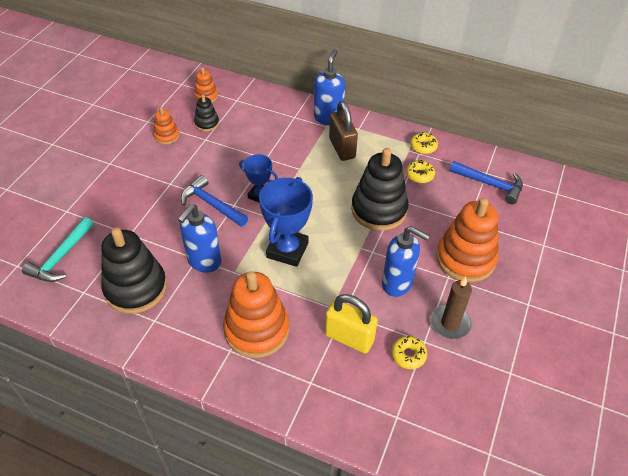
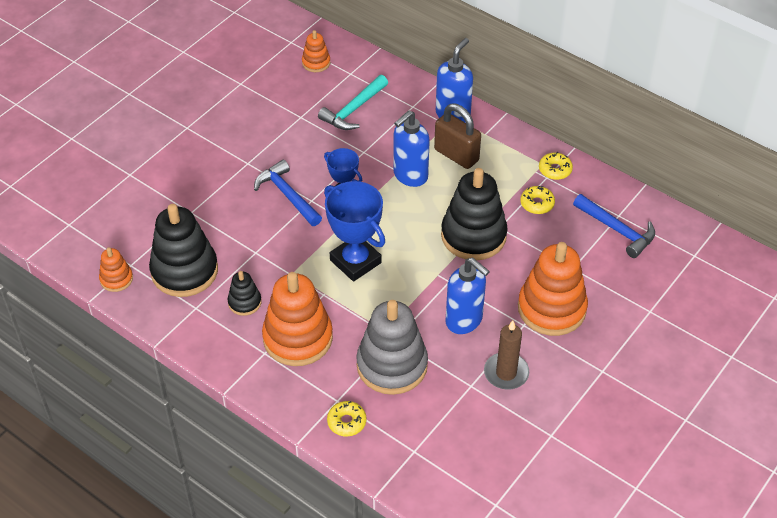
camera: 15 degrees right, 0 degrees up
turquoise hammer [22,217,94,282] -> turquoise hammer moved to [318,75,388,130]
orange stacking toy [154,107,179,144] -> orange stacking toy moved to [99,247,133,292]
blue soap dispenser [178,204,222,273] -> blue soap dispenser moved to [393,110,430,187]
black stacking toy [194,95,219,132] -> black stacking toy moved to [227,271,261,316]
blue trophy [259,177,313,267] -> blue trophy turned 75 degrees counterclockwise [324,181,385,281]
yellow padlock [325,294,378,353] -> grey stacking toy [356,300,428,395]
brown padlock [329,101,358,161] -> brown padlock turned 45 degrees counterclockwise [434,104,481,169]
yellow donut [391,336,428,369] -> yellow donut moved to [327,401,366,436]

